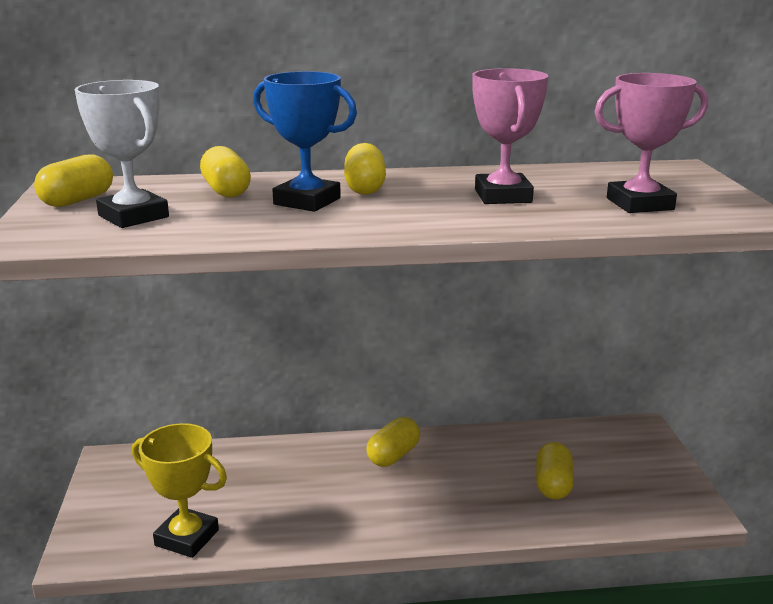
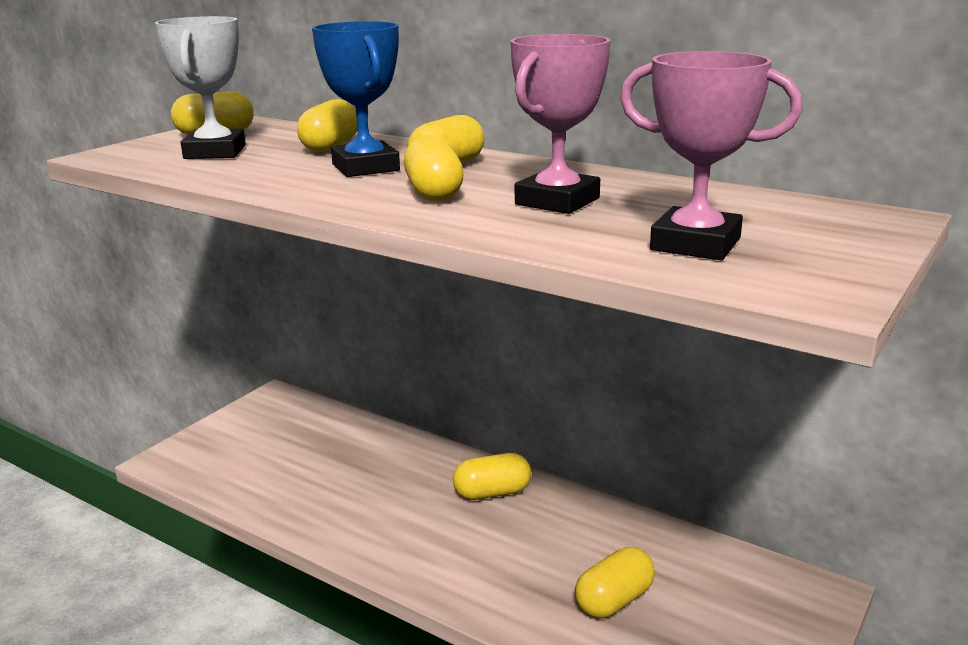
camera: 40 degrees right, 0 degrees up
yellow trophy [132,423,227,558] -> none
none -> yellow capsule [404,135,464,201]

